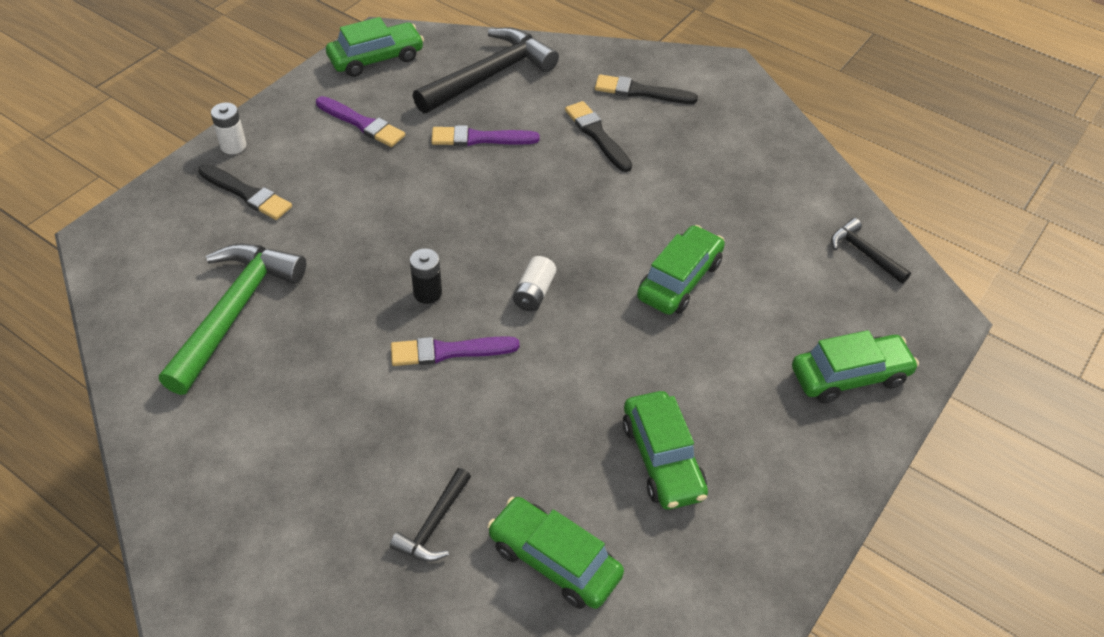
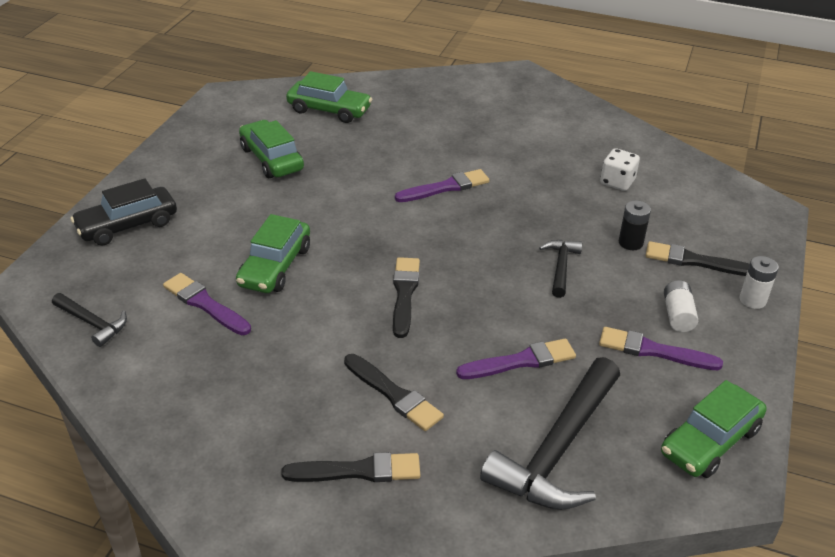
camera: 165 degrees right, 10 degrees down
green hammer [159,243,306,395] -> white dice [600,148,640,191]
black hammer [390,468,471,562] -> black hammer moved to [539,240,582,298]
black battery [410,249,442,304] -> black battery moved to [619,200,651,250]
white battery [513,256,556,311] -> white battery moved to [664,280,698,332]
green car [792,330,919,403] -> black car [70,178,177,245]
none -> purple brush [163,273,251,335]
none -> black brush [393,257,420,338]

